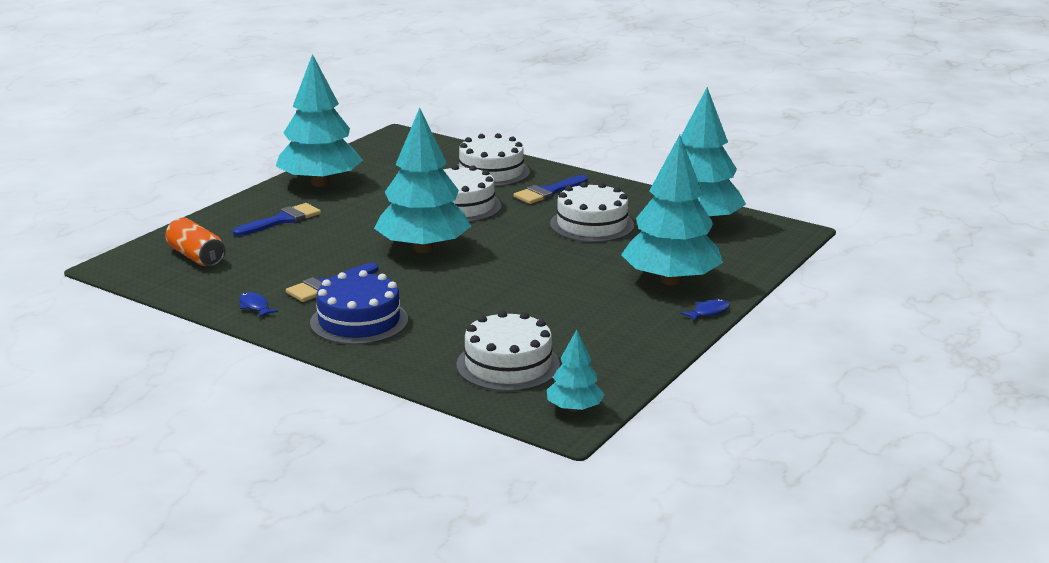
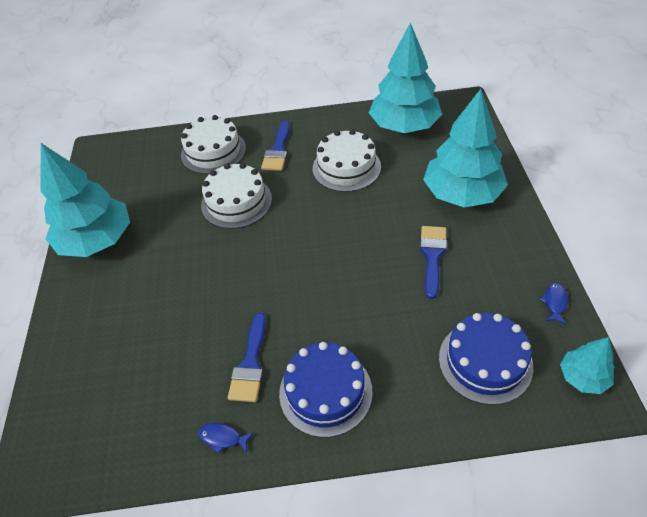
camera: 35 degrees left, 25 degrees up
orange can [165,217,225,267] -> none
blue brush [233,203,321,236] -> blue brush moved to [420,226,447,299]
turquoise tree [374,108,471,253] -> none
white cake [456,311,560,392] -> blue cake [439,313,533,405]
blue fish [680,299,730,322] -> blue fish moved to [540,282,568,324]

